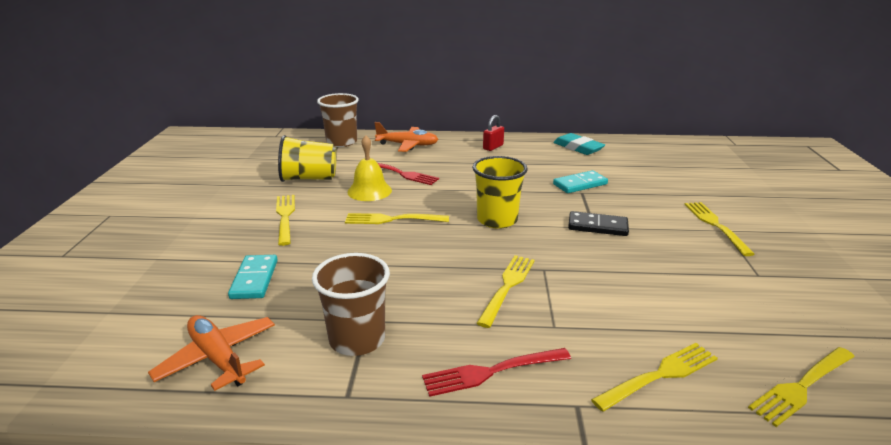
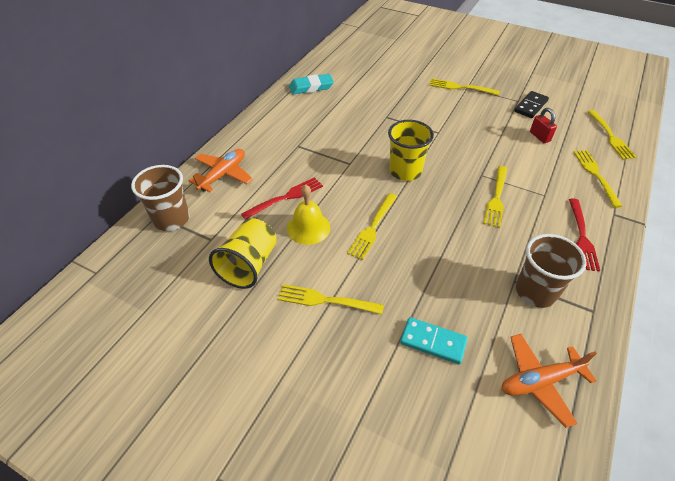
camera: 65 degrees left, 20 degrees up
yellow fork [477,255,535,328] -> yellow fork turned 120 degrees counterclockwise [483,166,507,228]
red padlock [483,115,504,151] -> red padlock moved to [530,108,557,143]
turquoise domino [553,170,608,193] -> none
black domino [568,211,629,236] -> black domino moved to [514,91,549,118]

